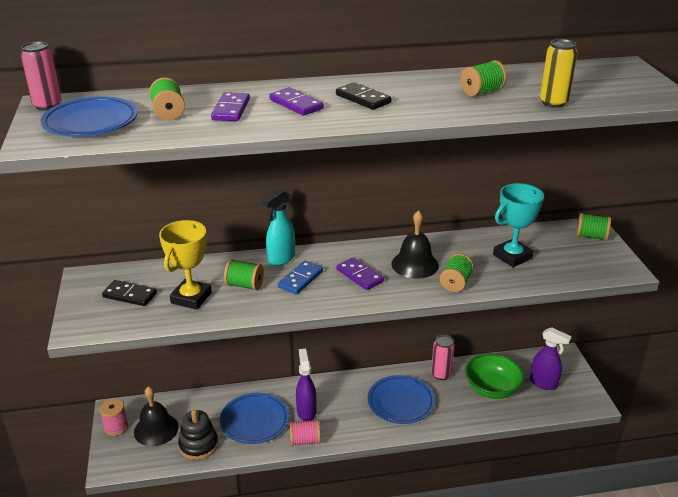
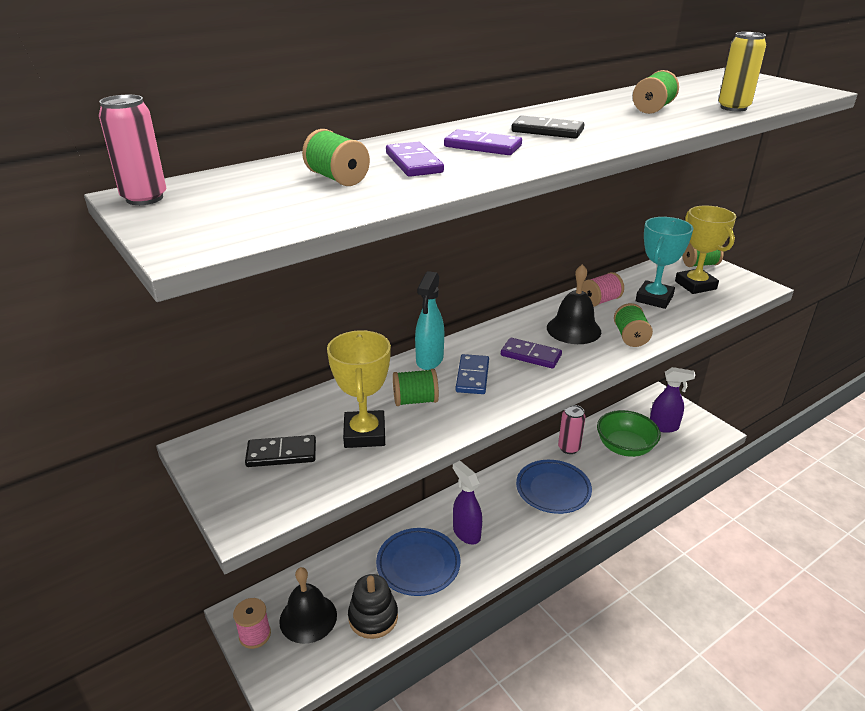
camera: 25 degrees left, 0 degrees up
blue plate [40,96,138,137] -> none
pink spool [289,419,321,446] -> pink spool moved to [582,272,624,307]
none -> yellow trophy [675,206,736,294]

